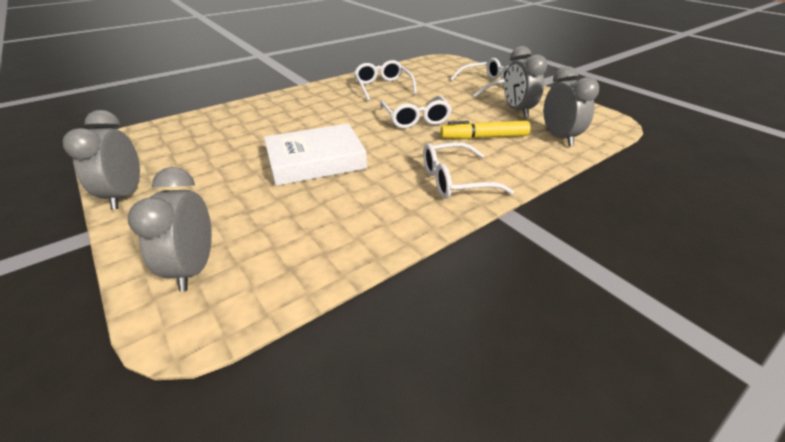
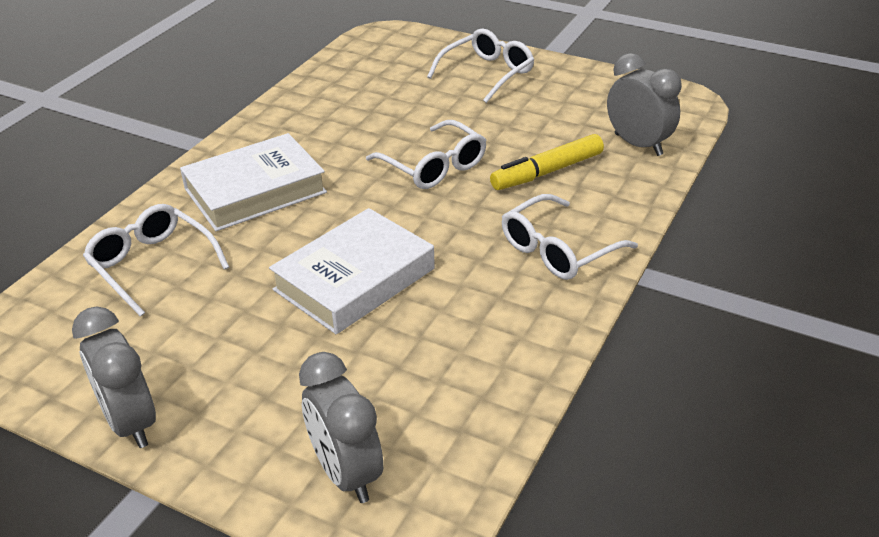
camera: 25 degrees left, 0 degrees up
white glasses [354,60,417,101] -> white glasses moved to [83,204,229,316]
grey clock [504,46,547,118] -> none
none -> white book [180,133,327,231]

